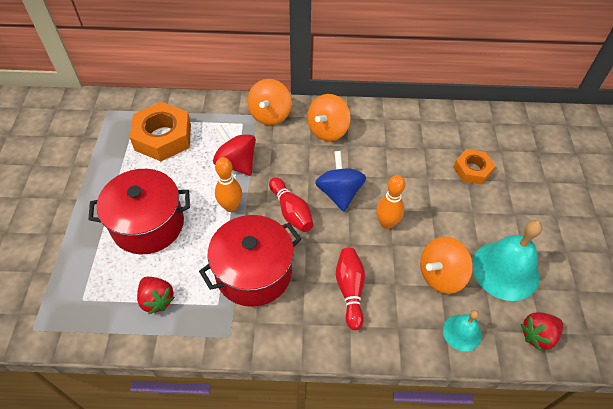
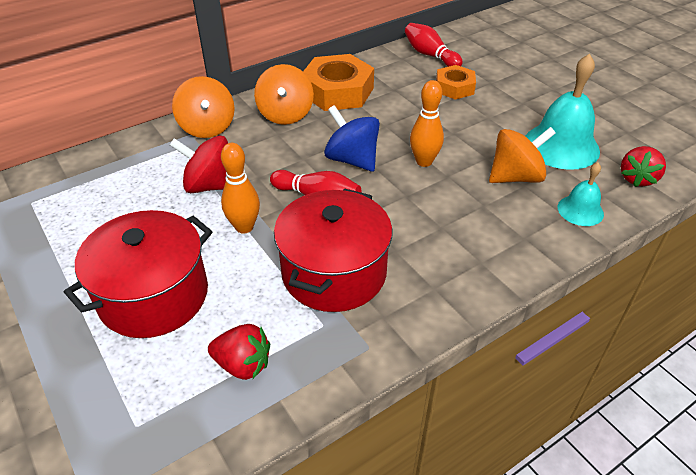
camera: 35 degrees left, 10 degrees down
orange nut [130,102,191,161] -> orange nut moved to [303,54,374,111]
red bowling pin [336,248,365,330] -> red bowling pin moved to [405,23,463,67]
orange spinning top [420,237,473,294] -> orange spinning top turned 135 degrees counterclockwise [489,127,556,183]

